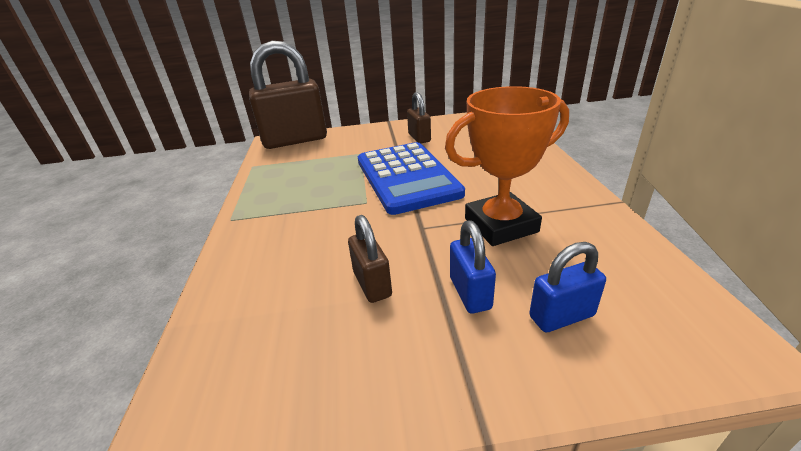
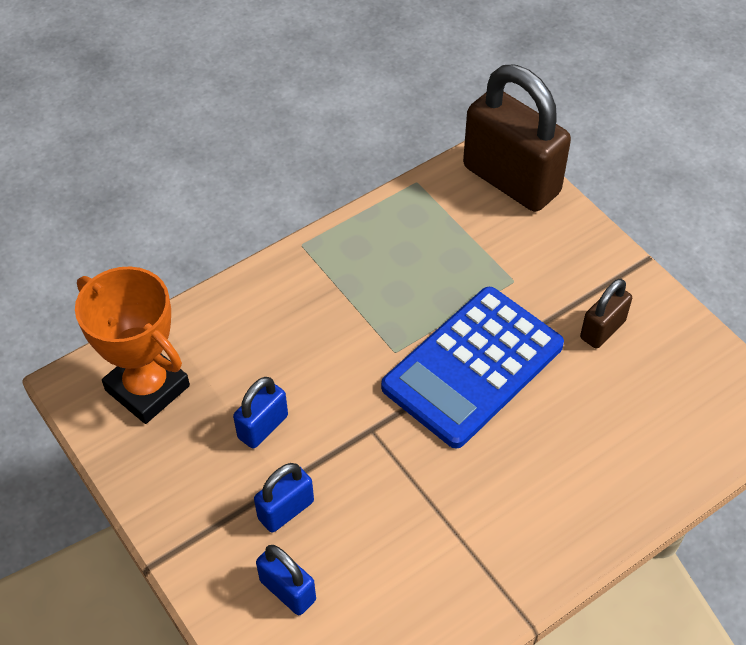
camera: 60 degrees right, 20 degrees up
brown padlock [348,215,392,303] -> blue padlock [233,377,288,449]
orange trophy [445,86,569,246] -> orange trophy moved to [75,267,190,424]

